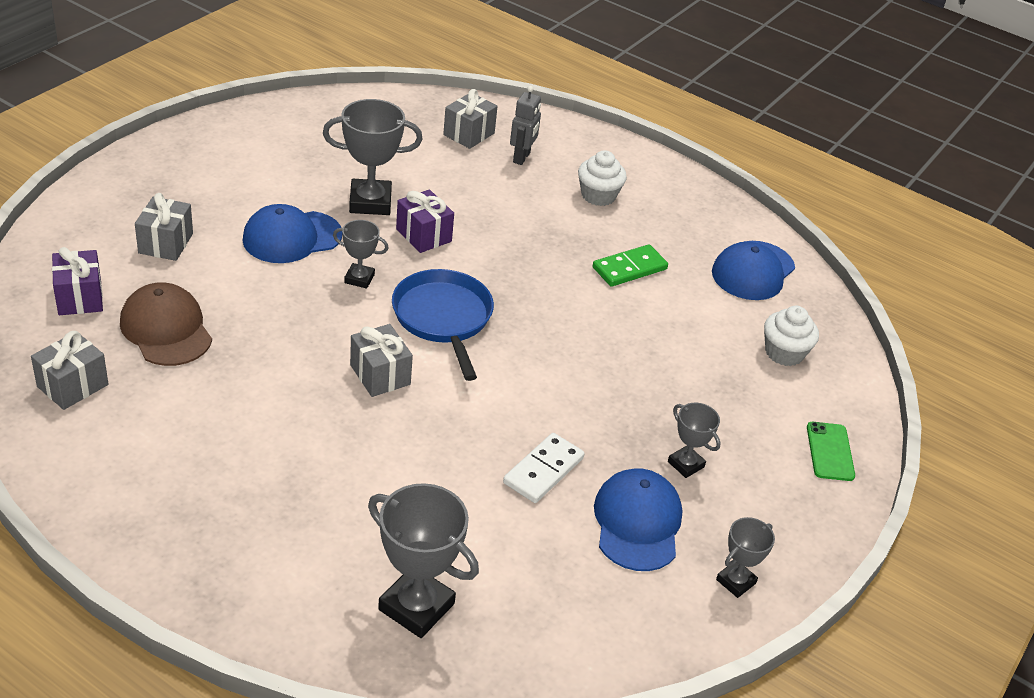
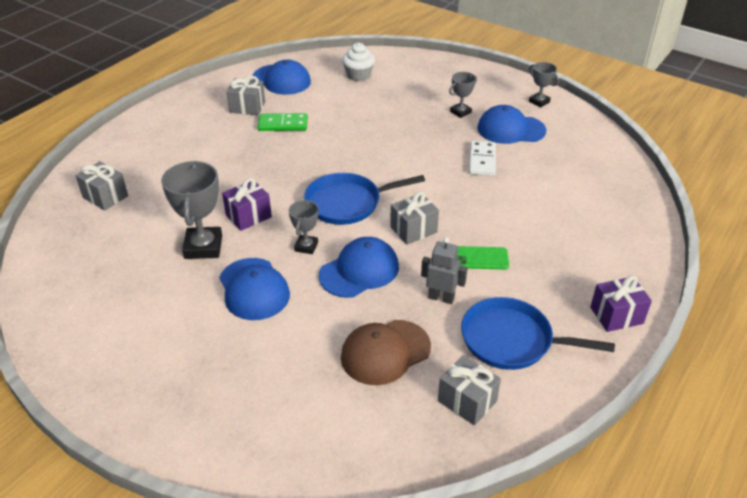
camera: 85 degrees left, 0 degrees up
purple gift [52,247,103,315] -> purple gift moved to [590,275,652,332]
grey gift [135,193,193,261] -> grey gift moved to [226,76,265,115]
grey trophy [368,483,479,638] -> none
white domino [503,433,585,503] -> white domino turned 60 degrees clockwise [469,141,496,176]
grey robot [510,86,541,165] -> grey robot moved to [421,237,467,304]
white cupcake [578,150,627,206] -> none
green domino [593,244,668,287] -> green domino turned 60 degrees counterclockwise [258,113,308,131]
green phone [807,422,855,481] -> green phone moved to [457,246,509,270]
none -> blue cap [319,237,399,298]
none -> blue pan [461,297,615,370]

